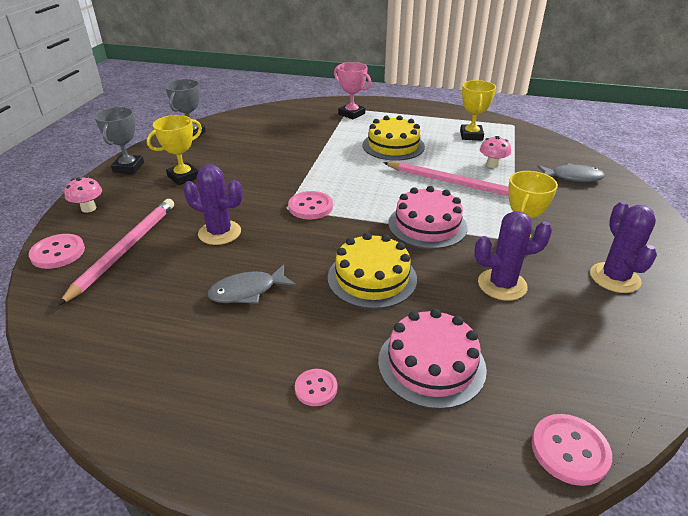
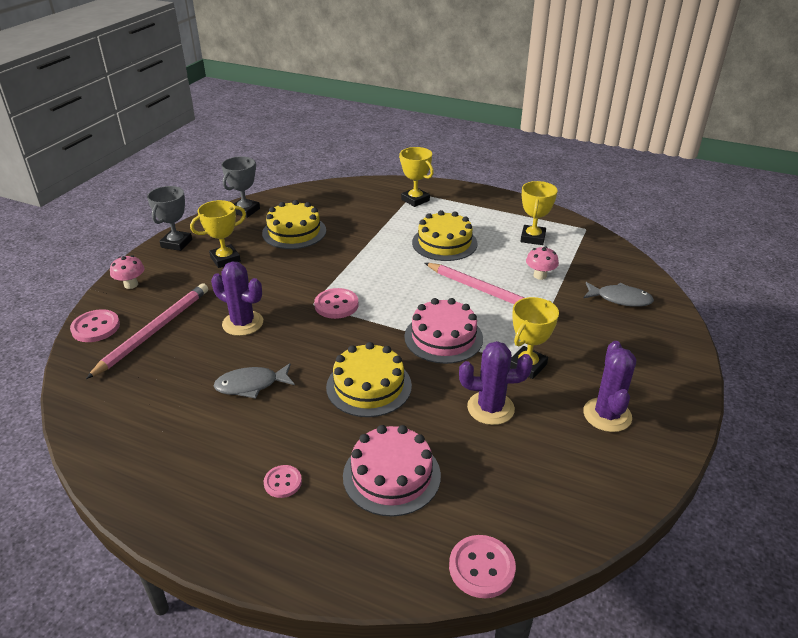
camera: 10 degrees right, 0 degrees up
pink trophy [334,62,371,119] -> yellow trophy [399,147,434,207]
none -> yellow cake [262,200,326,249]

